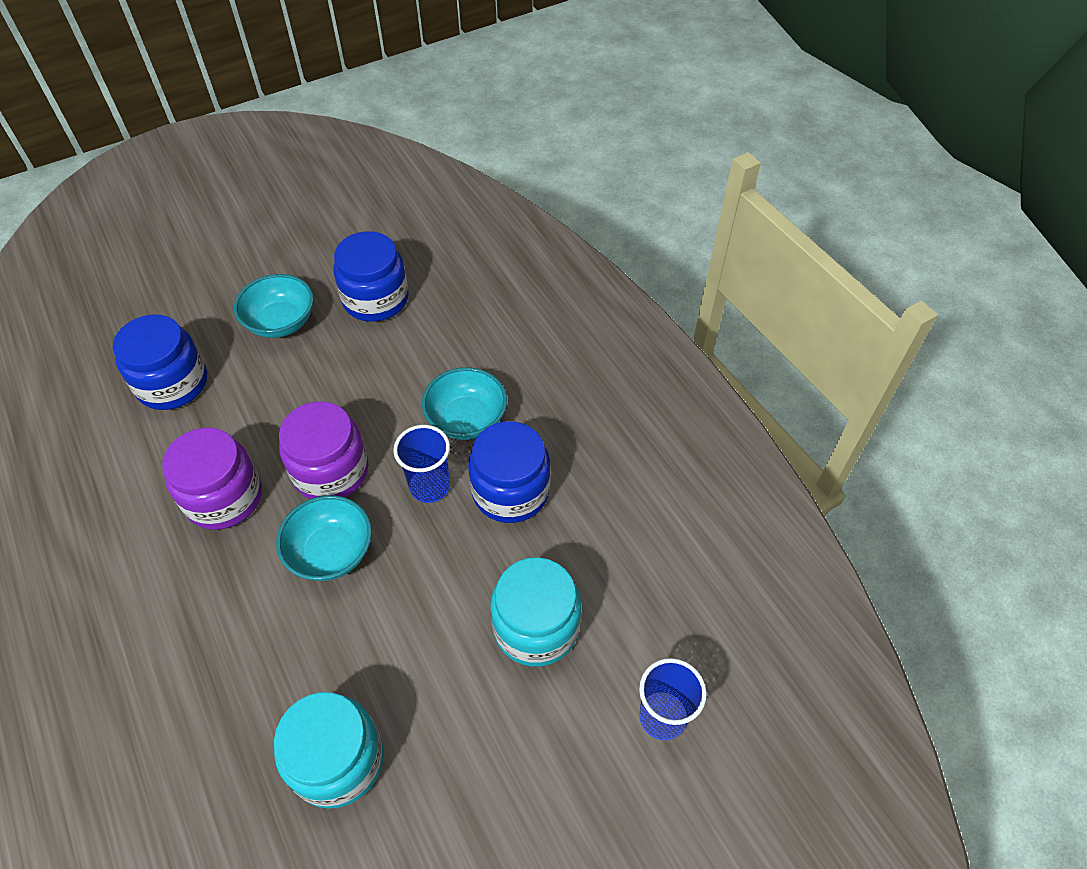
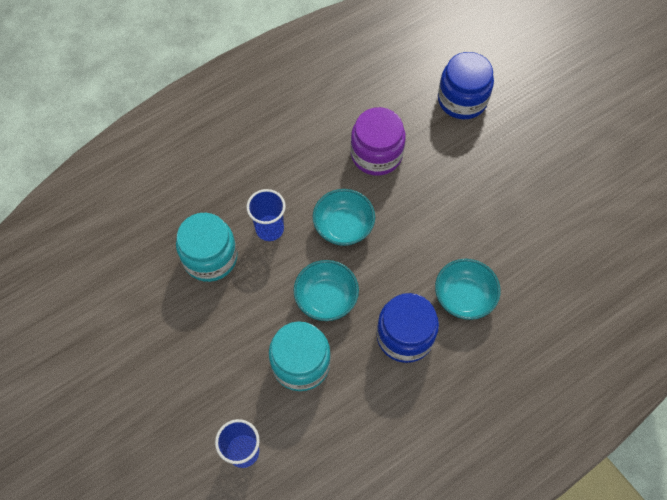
camera: 85 degrees right, 10 degrees up
turquoise bowl [234,274,314,338] -> turquoise bowl moved to [294,260,359,321]
purple jar [279,402,369,499] -> none
blue jar [333,231,409,322] -> none
blue cup [393,425,450,503] -> blue cup moved to [247,189,286,241]

